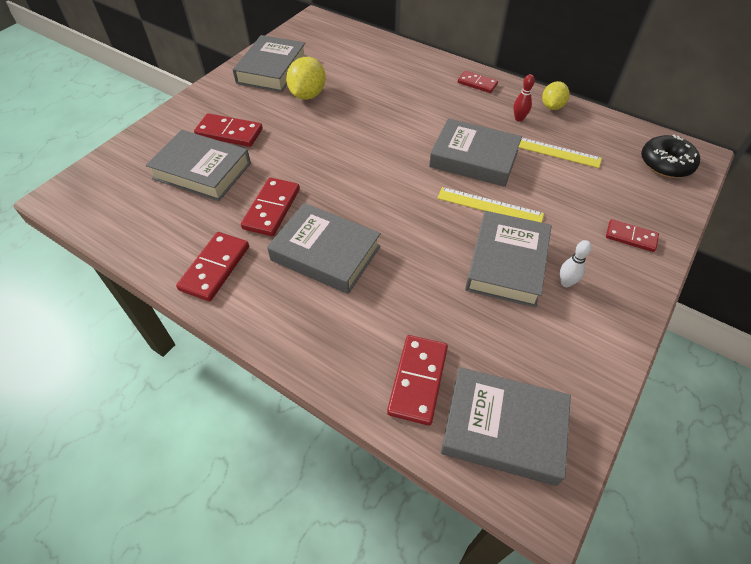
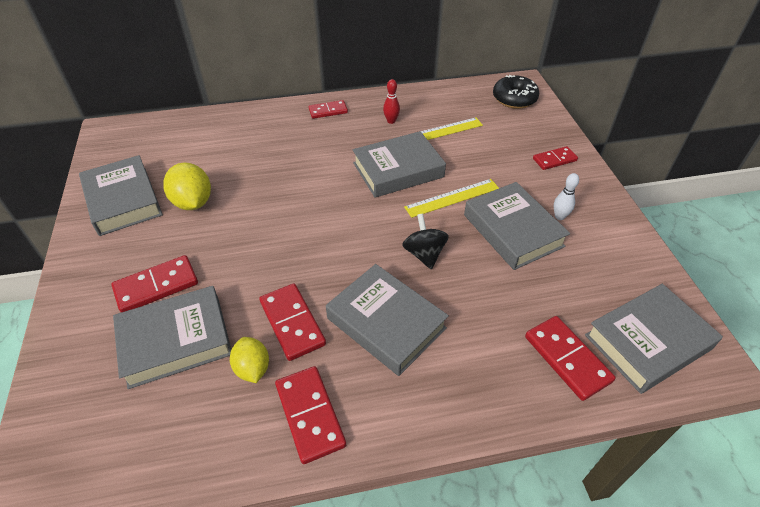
camera: 45 degrees left, 5 degrees down
grey book [267,203,381,294] -> grey book turned 60 degrees clockwise [326,264,449,376]
yellow lemon [542,81,570,110] -> yellow lemon moved to [230,337,269,383]
none -> black spinning top [402,214,449,269]

